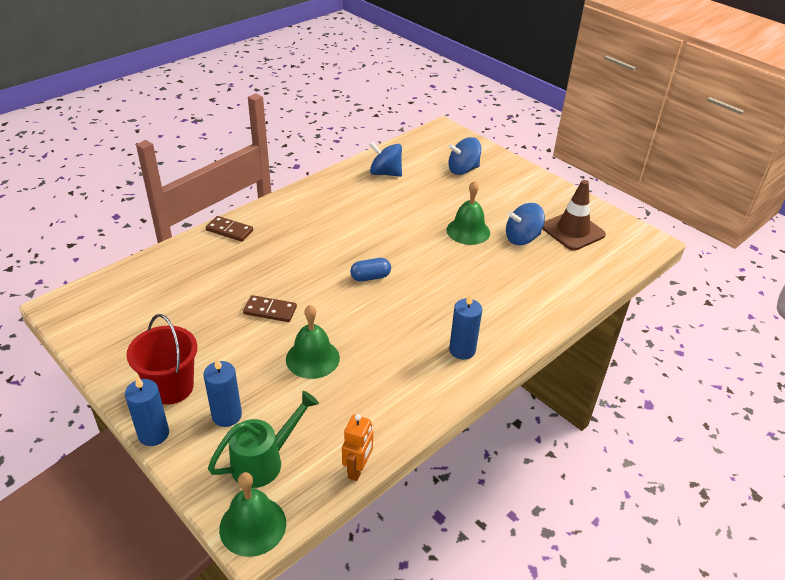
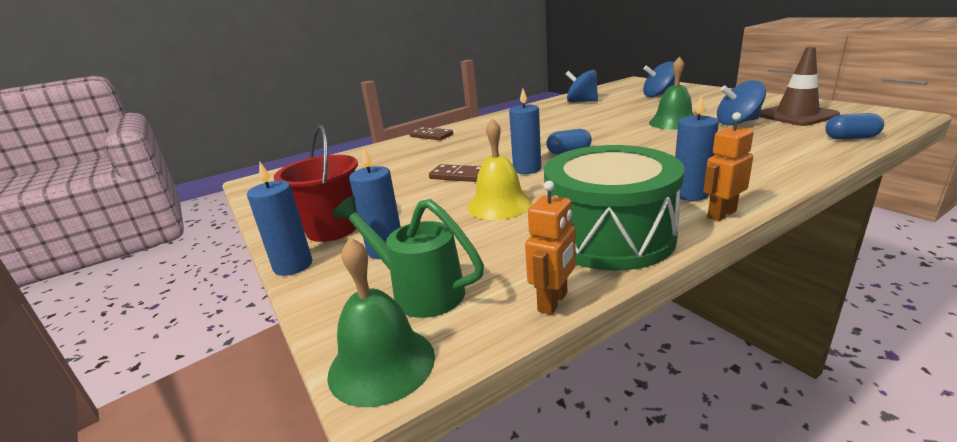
camera: 15 degrees right, 15 degrees down
green watering can [208,391,319,488] -> green watering can turned 120 degrees counterclockwise [332,196,484,318]
green bell [286,305,340,379] -> yellow bell [468,118,532,220]
none -> blue candle [509,88,541,174]
none -> green drum [544,145,685,271]
none -> orange robot [703,112,754,221]
none -> blue capsule [825,113,884,140]

